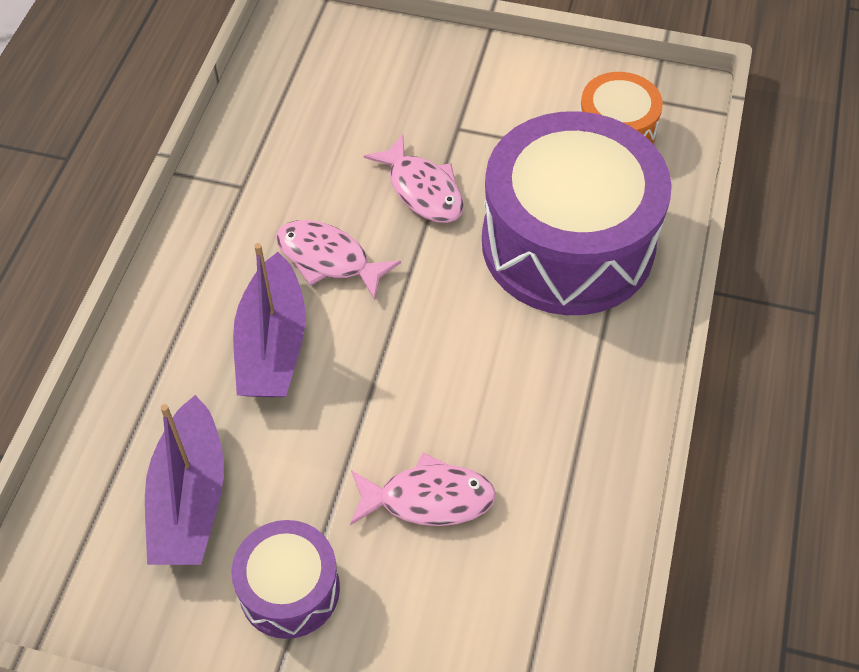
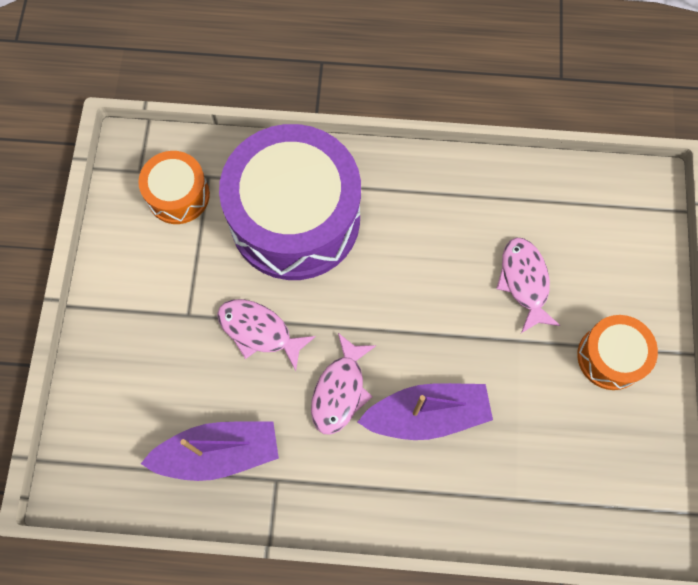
camera: 100 degrees left, 15 degrees up
purple boat [145,395,224,565] -> purple boat moved to [141,421,279,481]
purple drum [232,520,340,639] -> orange drum [577,315,658,390]
pink fish [364,134,464,223] -> pink fish turned 105 degrees counterclockwise [217,299,316,371]

